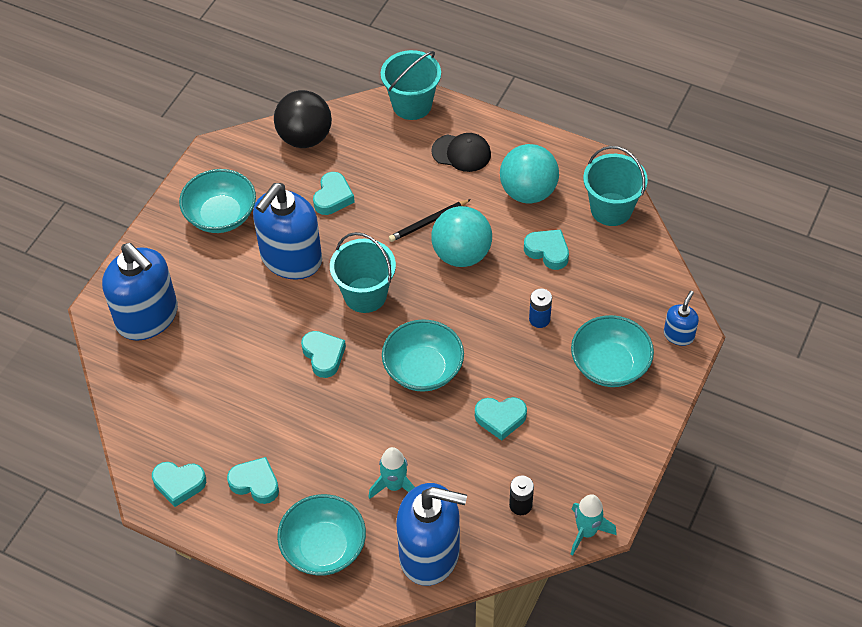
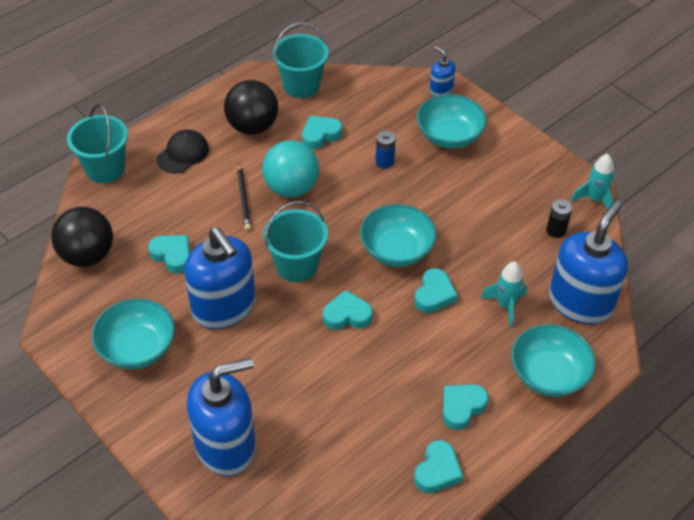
camera: 70 degrees left, 5 degrees down
turquoise heart [475,397,527,441] -> turquoise heart moved to [414,268,458,313]
turquoise ball [500,144,559,204] -> black ball [224,80,278,135]

